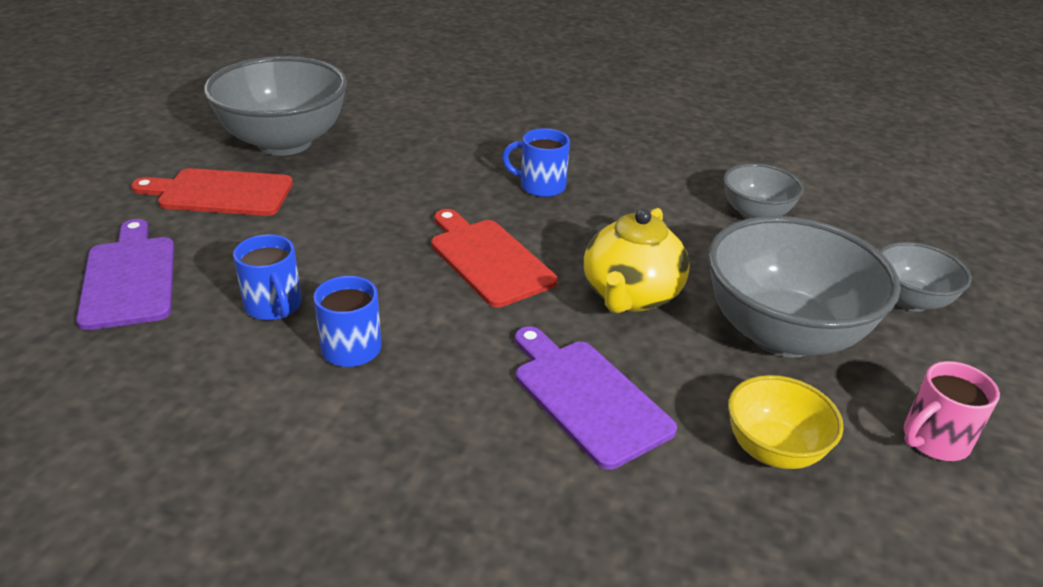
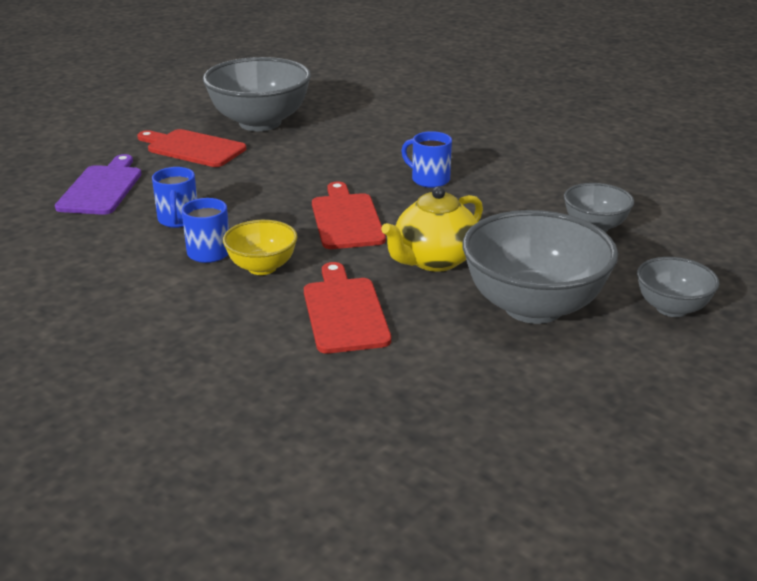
camera: 25 degrees right, 5 degrees down
purple cutting board [515,326,677,470] -> red cutting board [304,262,391,354]
yellow bowl [728,375,844,469] -> yellow bowl moved to [223,220,297,275]
pink mug [904,361,1000,461] -> none

